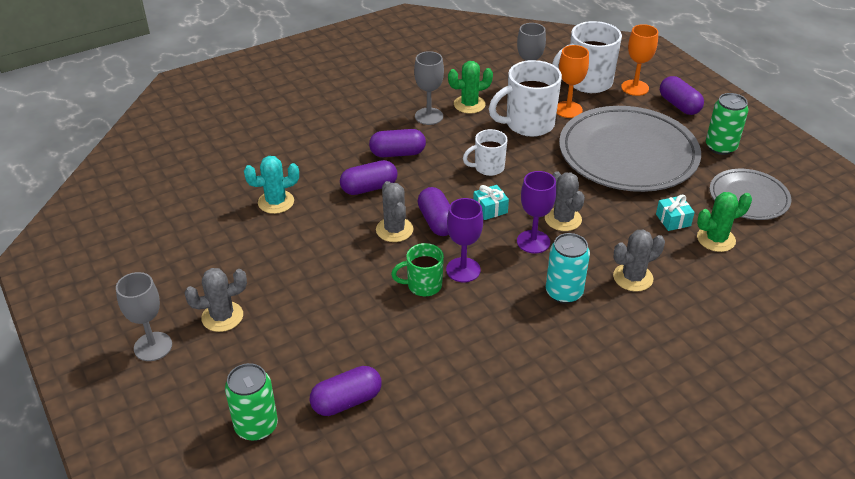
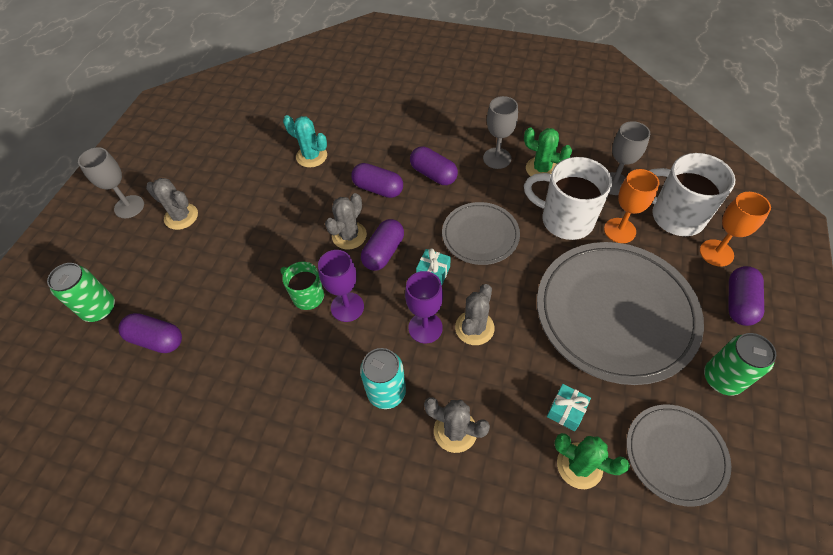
camera: 50 degrees right, 15 degrees up
white mug [463,129,507,176] -> grey plate [442,202,520,265]

